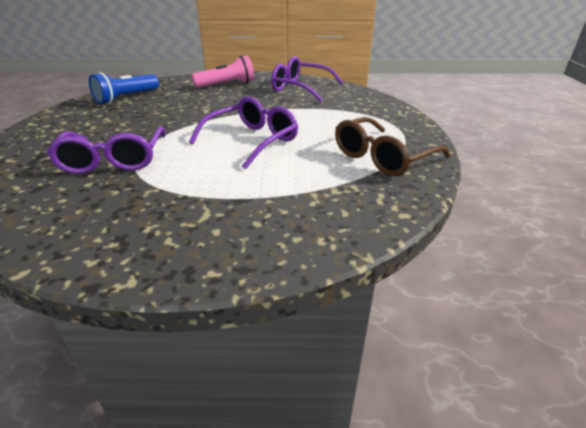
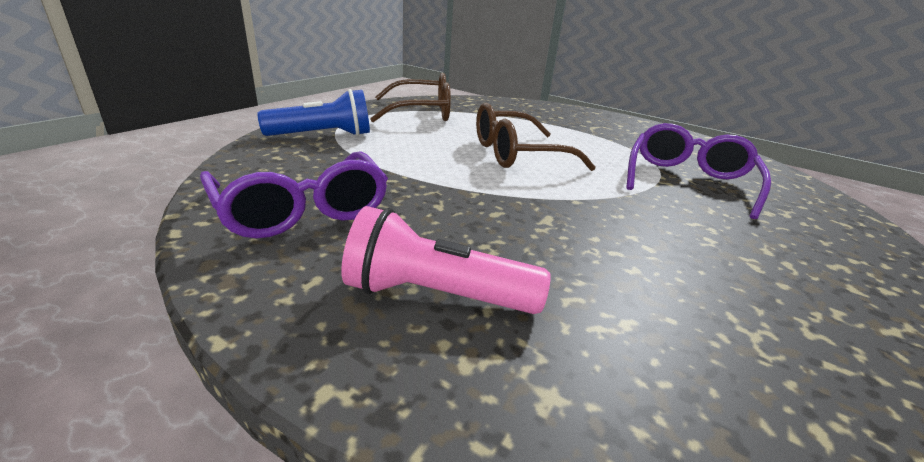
camera: 150 degrees left, 5 degrees down
blue flashlight [89,72,159,104] -> blue flashlight moved to [257,89,370,136]
purple glasses [189,96,298,170] -> brown glasses [476,103,596,171]

